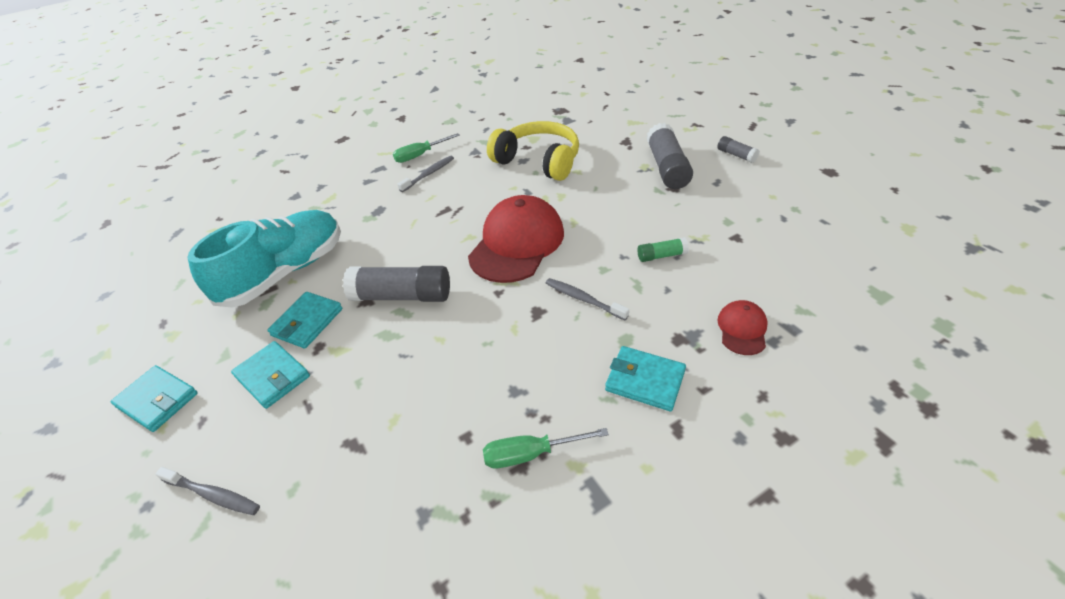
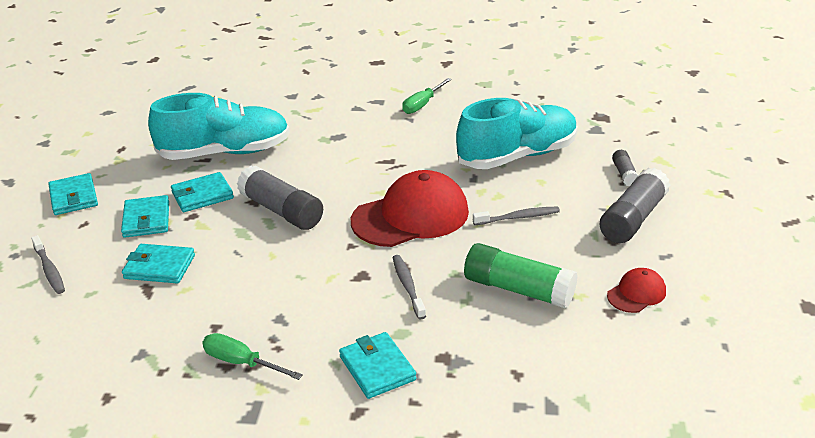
camera: 35 degrees right, 10 degrees down
green screwdriver [393,133,460,163] -> green screwdriver turned 60 degrees counterclockwise [402,78,452,114]
grey toothbrush [397,156,454,192] -> grey toothbrush moved to [473,207,560,225]
yellow headphones [487,121,579,181] -> turquoise shoe [456,98,578,169]
green glue stick [637,237,689,262] -> green glue stick [464,243,578,309], size x2.00
grey glue stick [717,136,760,163] -> grey glue stick moved to [612,150,638,186]
red cap [717,300,768,355] -> red cap moved to [607,268,666,313]
none -> turquoise wallet [122,244,195,284]

